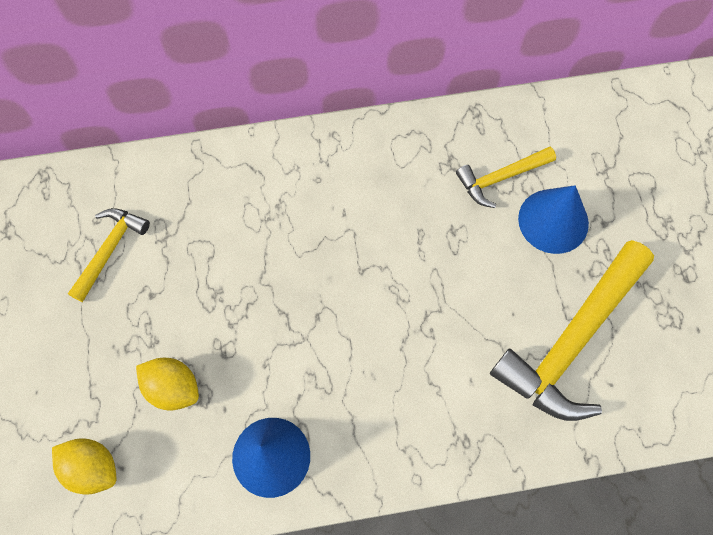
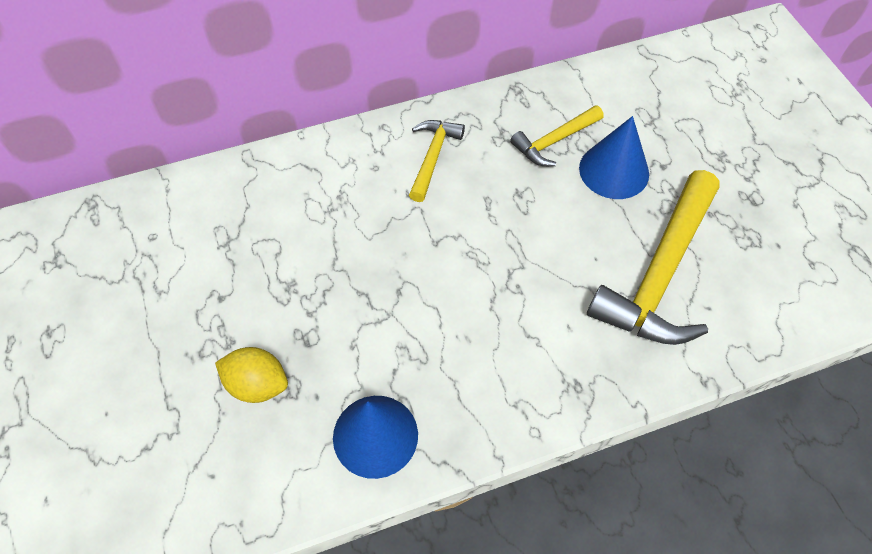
camera: 10 degrees left, 10 degrees down
yellow lemon [52,438,116,495] -> none
yellow hammer [68,208,150,302] -> yellow hammer moved to [409,120,465,202]

